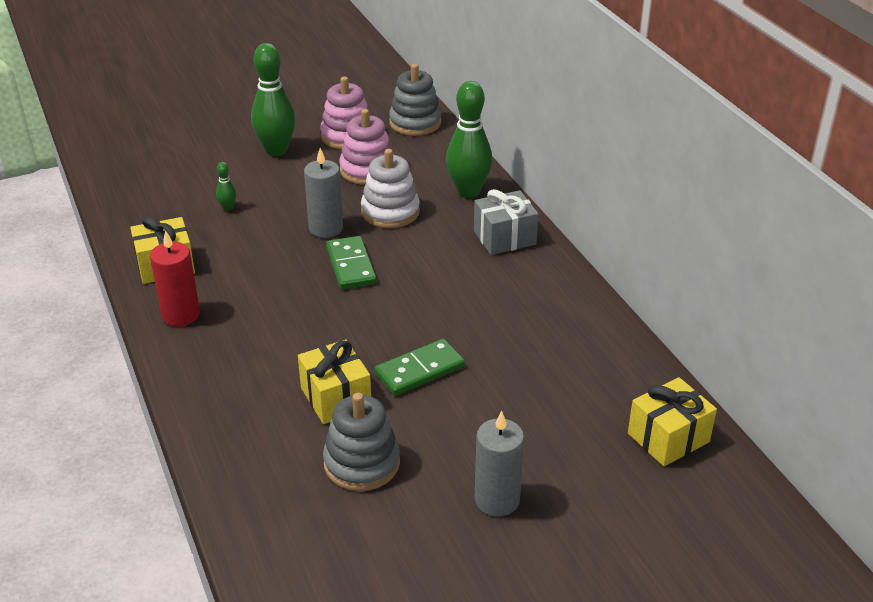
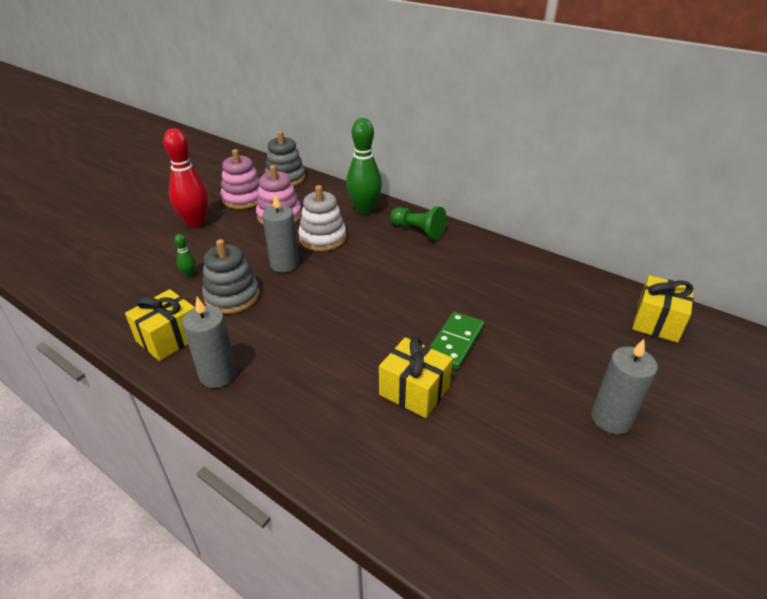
camera: 30 degrees left, 0 degrees up
red candle [150,230,200,327] -> grey candle [182,297,237,388]
green bowling pin [251,43,296,156] -> red bowling pin [163,128,209,227]
grey stacking toy [323,393,400,491] -> grey stacking toy moved to [202,239,260,314]
green domino [326,236,377,290] -> none
grey gift [474,189,539,255] -> green pawn [390,206,447,240]

